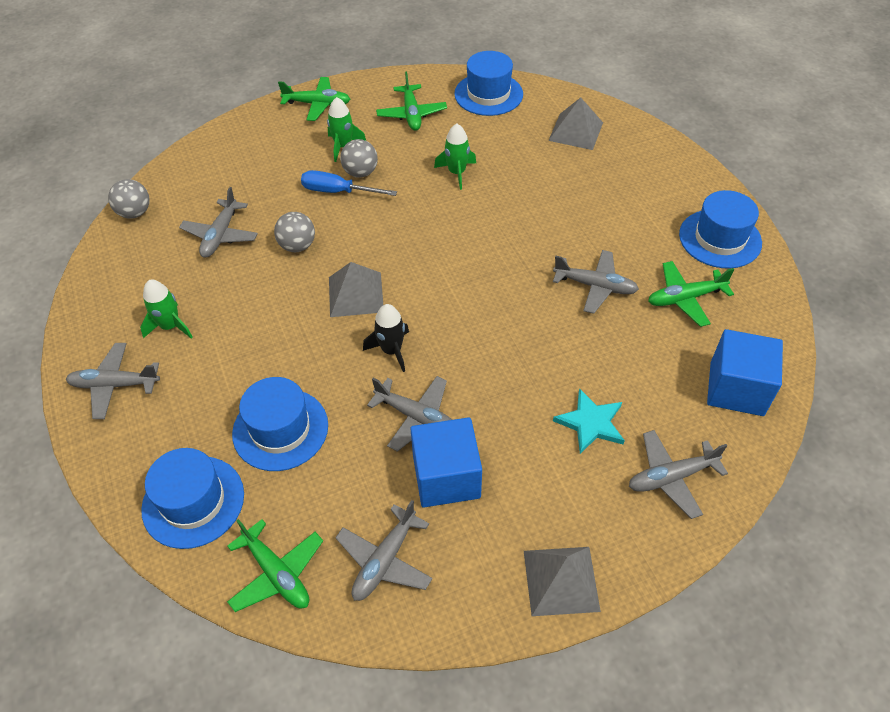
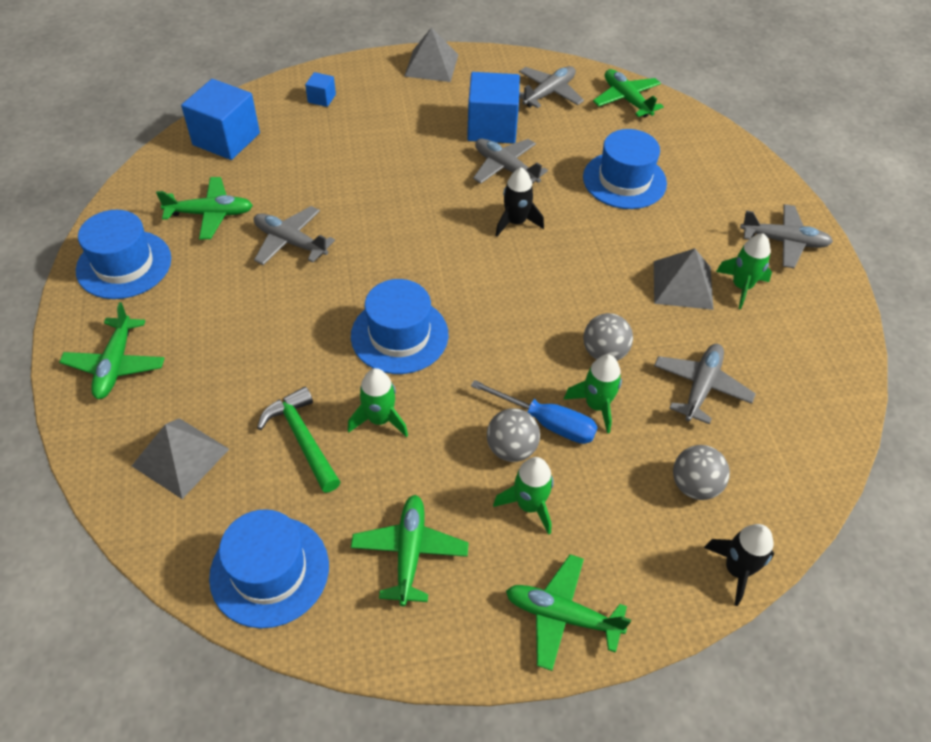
camera: 170 degrees left, 0 degrees up
grey ball [108,179,150,219] -> grey ball moved to [673,445,730,500]
blue hat [141,448,244,549] -> blue hat moved to [351,279,448,374]
grey pyramid [329,262,383,317] -> grey pyramid moved to [654,248,713,310]
turquoise star [553,388,625,454] -> none
grey plane [629,430,728,519] -> blue cube [305,72,336,107]
none -> green plane [60,302,165,399]
none -> green hammer [257,386,340,493]
none -> green rocket [564,354,622,433]
none -> black rocket [704,524,774,606]

